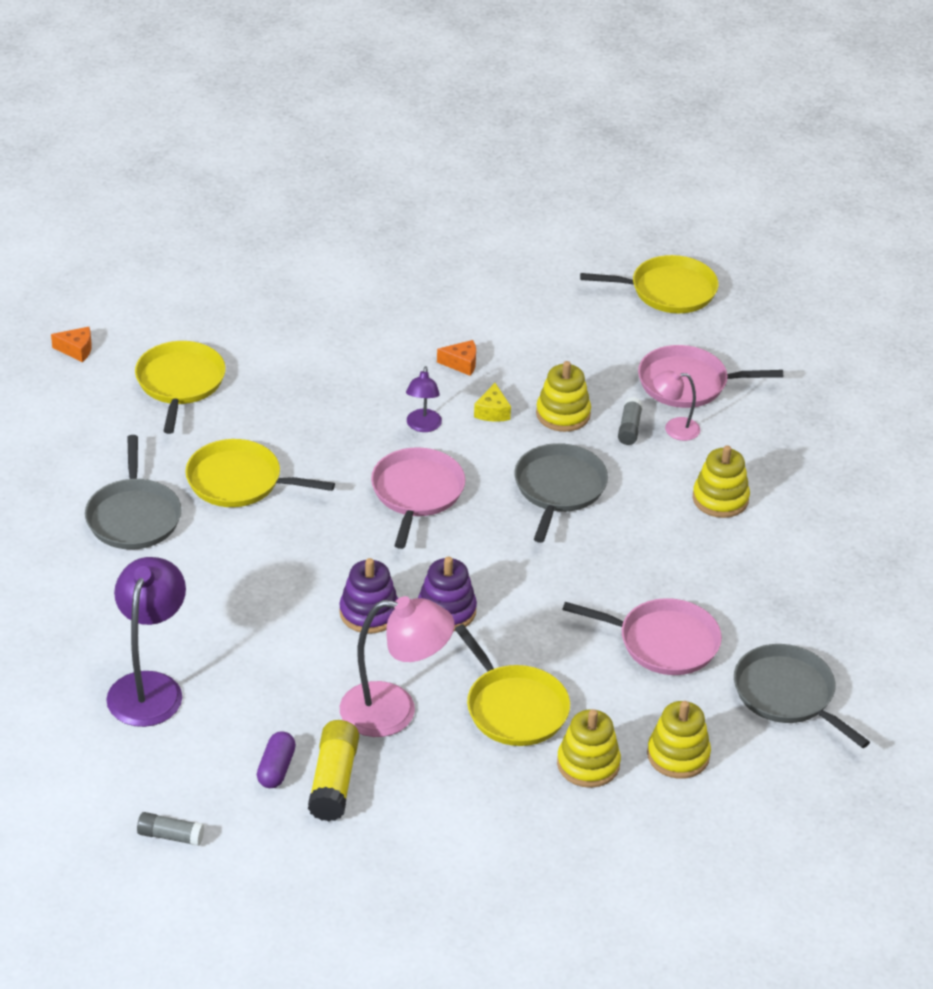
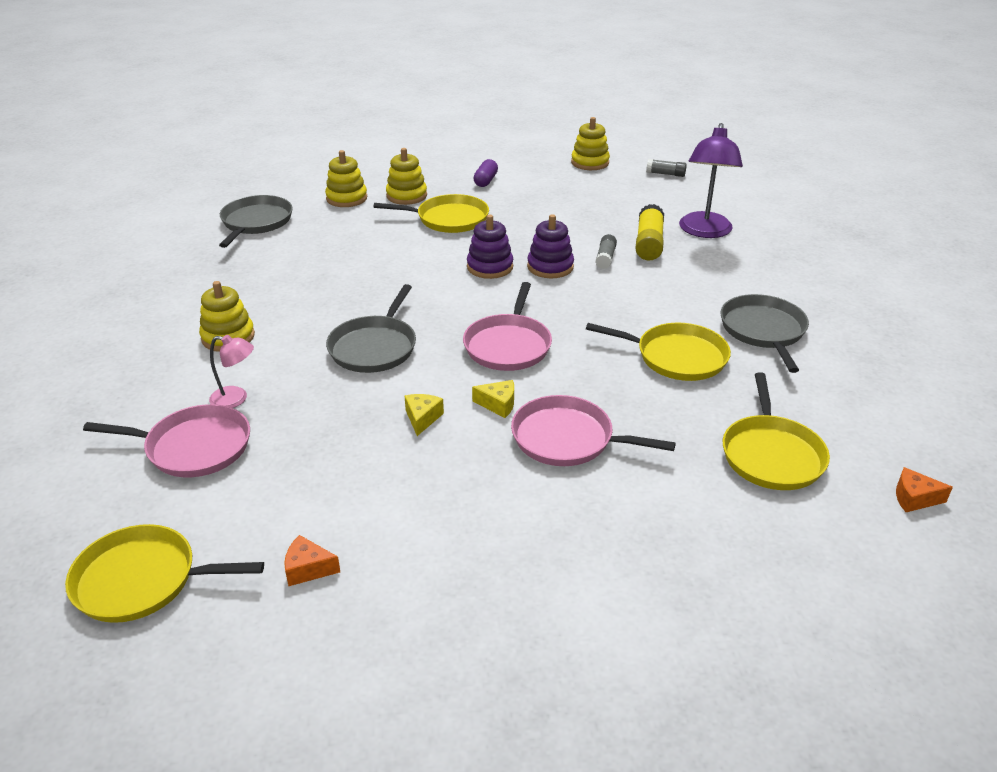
camera: 175 degrees left, 5 degrees down
purple capsule [257,732,296,788] -> purple capsule moved to [474,159,498,187]
yellow glue stick [308,720,359,822] -> yellow glue stick moved to [635,204,664,261]
pink lamp [340,596,455,737] -> none
purple lamp [406,366,442,432] -> yellow cheese [472,380,514,418]
orange cheese [437,340,476,376] -> orange cheese moved to [284,535,340,586]
yellow pan [455,624,570,746] -> yellow pan turned 120 degrees clockwise [374,194,489,233]
yellow stacking toy [536,361,591,432] -> yellow stacking toy moved to [571,117,610,170]
pink pan [562,598,722,675] -> pink pan moved to [511,395,676,466]
grey glue stick [618,397,643,445] -> grey glue stick moved to [595,234,617,269]
grey pan [734,644,870,748] -> grey pan turned 135 degrees counterclockwise [219,195,293,248]

